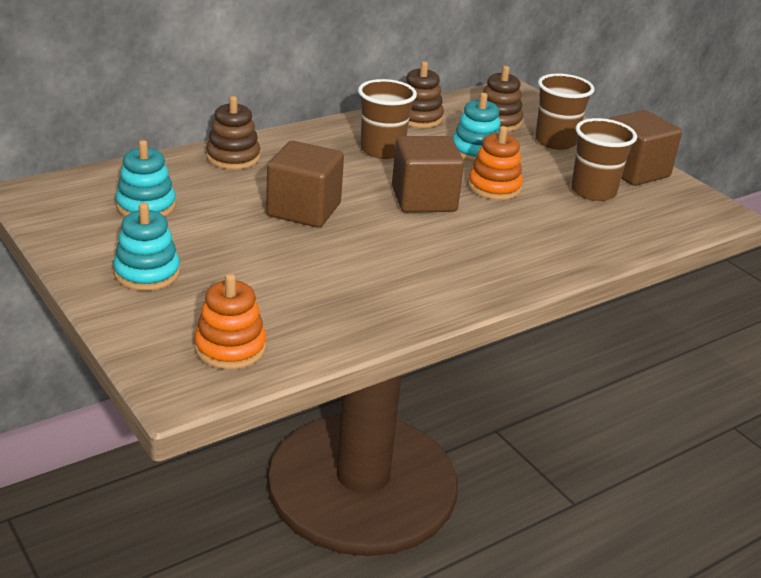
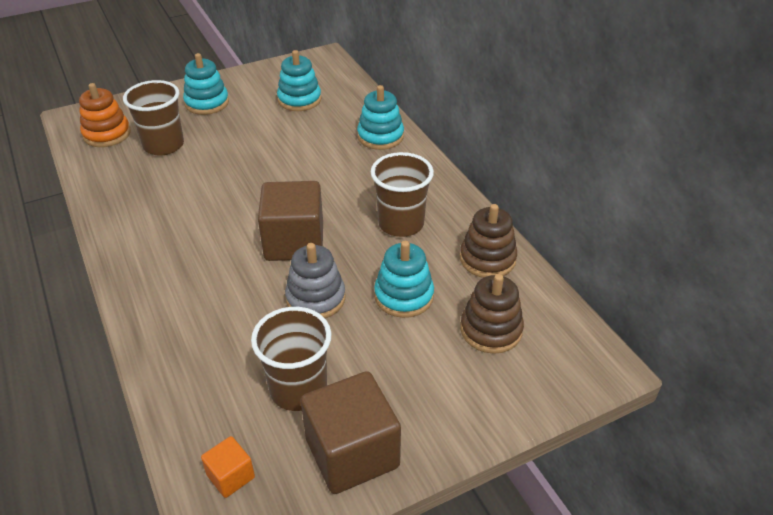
camera: 100 degrees right, 10 degrees up
brown stacking toy [206,96,260,170] -> turquoise stacking toy [357,85,404,150]
brown cube [266,141,344,228] -> none
orange stacking toy [468,126,523,200] -> grey stacking toy [285,243,346,318]
brown cup [535,73,594,150] -> brown cup moved to [123,80,184,156]
none -> orange cube [201,436,255,498]

